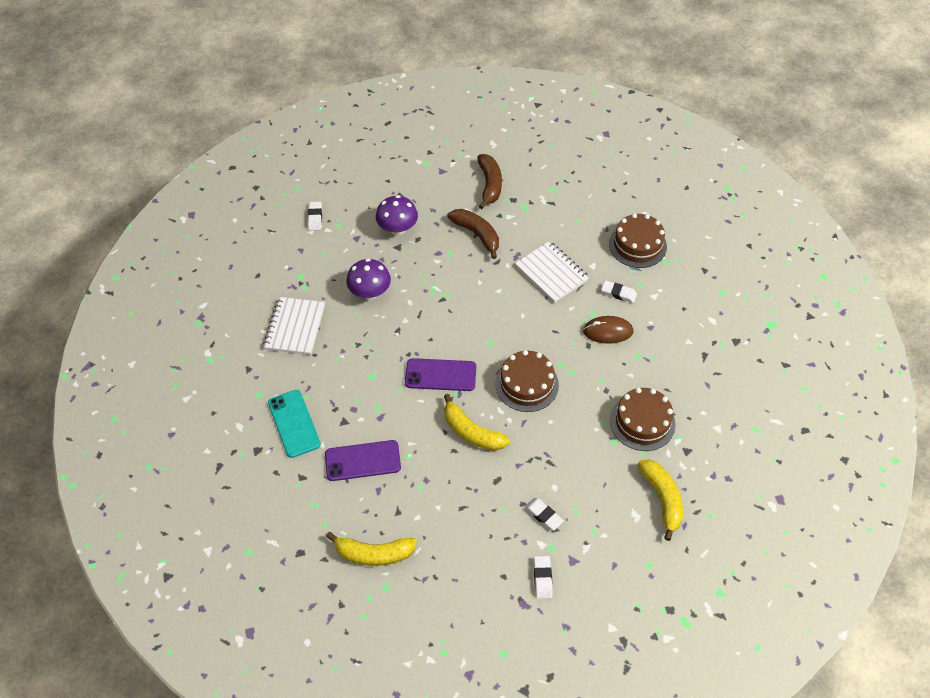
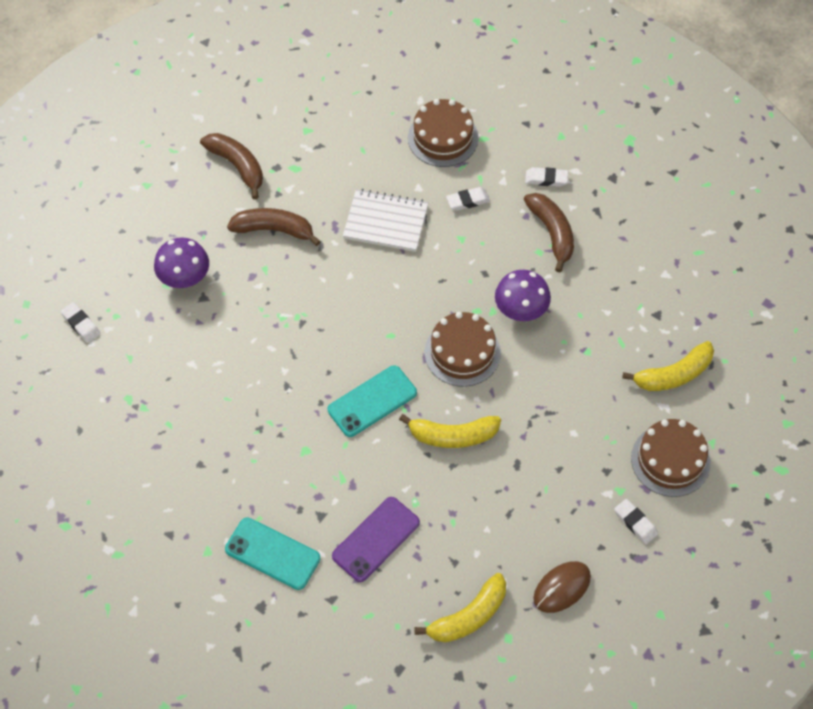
camera: 40 degrees left, 5 degrees up
white notebook [263,297,325,355] -> none
purple mushroom [347,258,391,300] -> purple mushroom moved to [495,270,551,321]
purple phone [405,358,476,391] -> turquoise phone [328,365,417,437]
white eraser [525,498,564,531] -> white eraser moved to [525,167,568,187]
brown mouse [583,316,633,344] -> brown mouse moved to [533,561,591,613]
brown cake [610,388,676,451] -> brown cake moved to [631,419,711,497]
yellow banana [637,460,683,541] -> yellow banana turned 120 degrees clockwise [622,341,714,391]
none -> brown banana [524,193,574,272]

